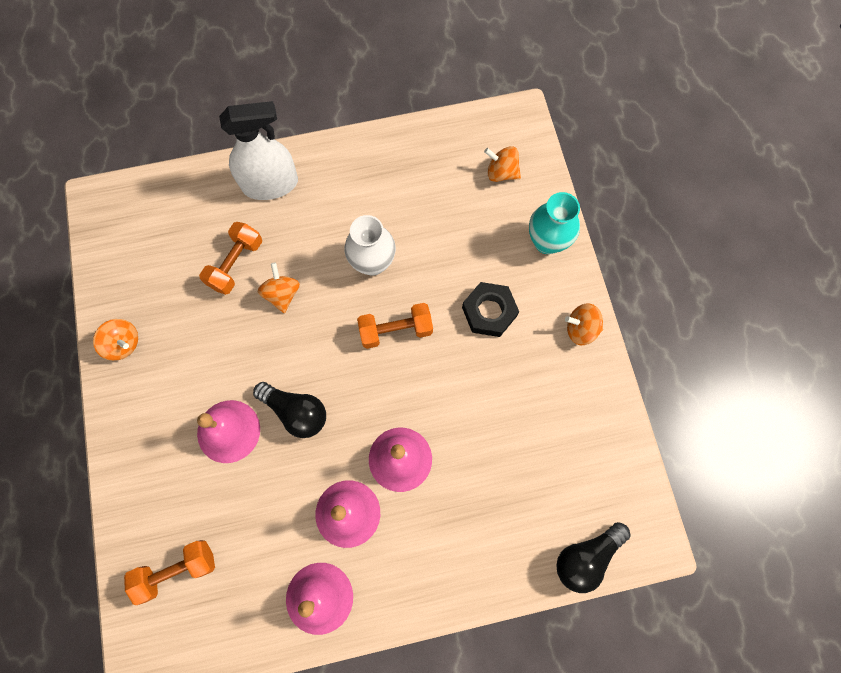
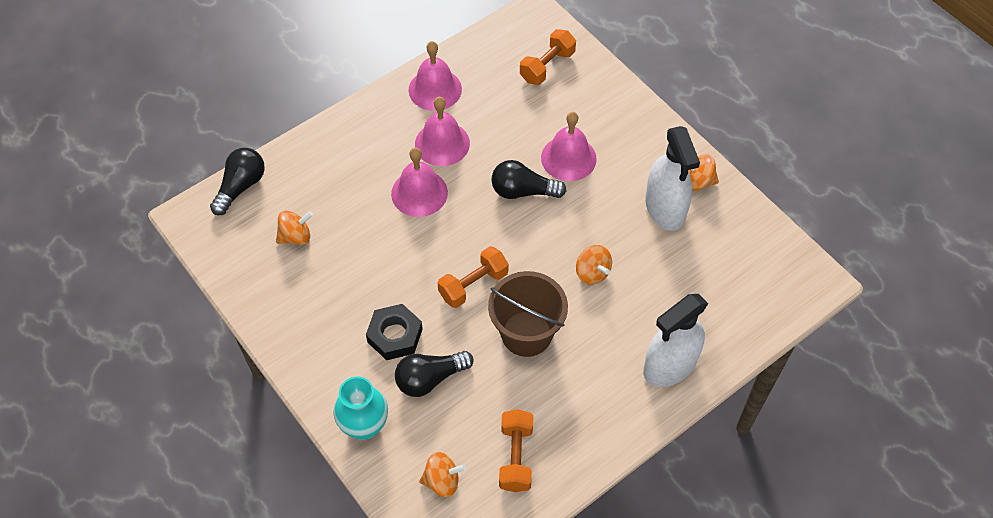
camera: 155 degrees right, 15 degrees down
orange dumbbell [199,222,262,295] -> orange dumbbell moved to [499,409,533,492]
white vase [344,215,396,276] -> brown bucket [488,271,568,357]
orange spinning top [565,303,603,345] -> orange spinning top moved to [276,211,313,245]
none -> black light bulb [395,351,474,397]
none -> white spray bottle [645,126,700,231]

